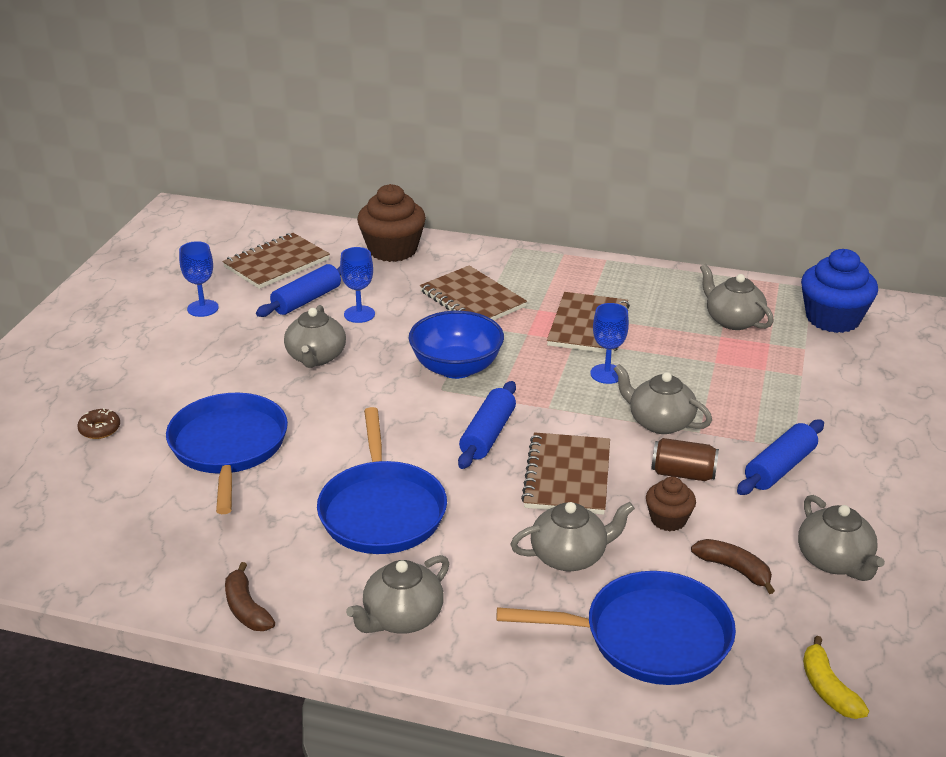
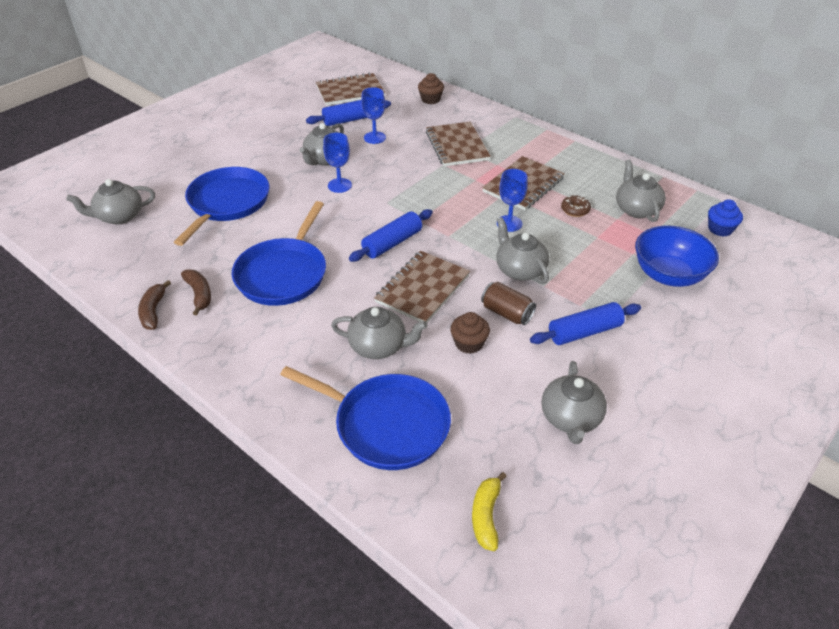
camera: 25 degrees right, 10 degrees up
brown donut [77,408,120,439] -> brown donut moved to [561,195,591,217]
blue goblet [179,241,219,317] -> blue goblet moved to [323,133,352,193]
grey teapot [346,555,449,634] -> grey teapot moved to [66,179,155,224]
brown cupcake [357,184,426,262] -> brown cupcake [418,73,444,104], size x0.54
blue bowl [409,311,504,379] -> blue bowl moved to [635,225,719,287]
brown banana [691,539,775,594] -> brown banana moved to [181,269,211,315]
blue cupcake [801,249,878,333] -> blue cupcake [708,199,743,237], size x0.54

